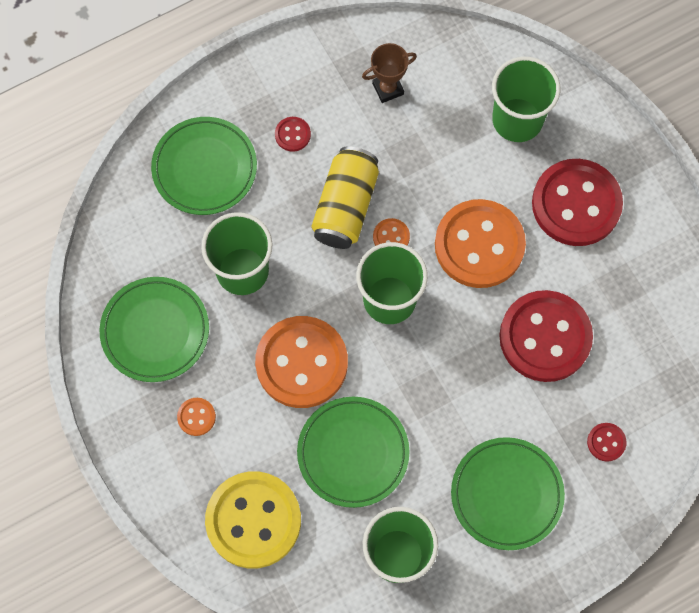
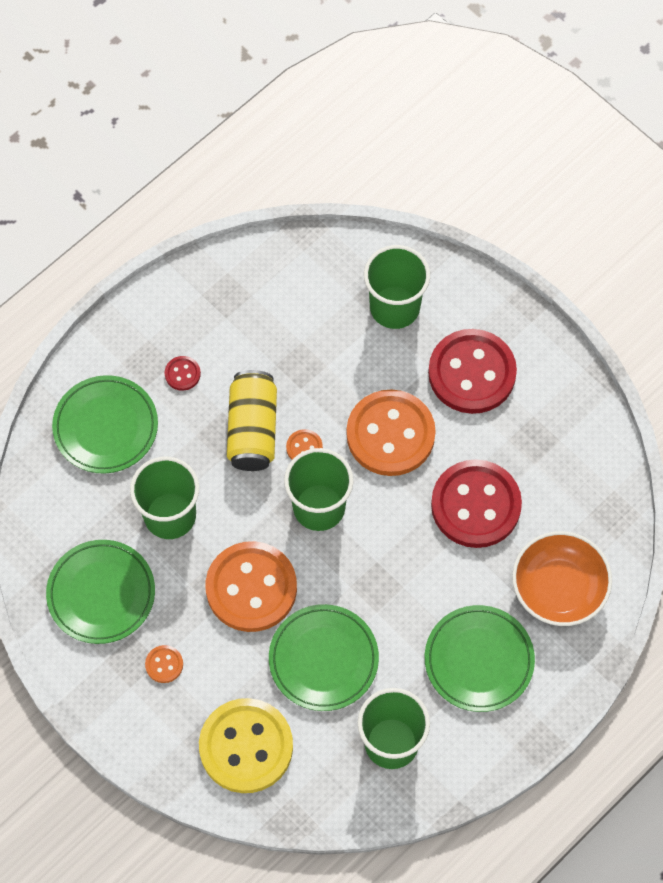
camera: 15 degrees left, 5 degrees down
brown trophy [362,43,417,103] -> none
red button [587,423,627,462] -> orange bowl [512,531,612,626]

